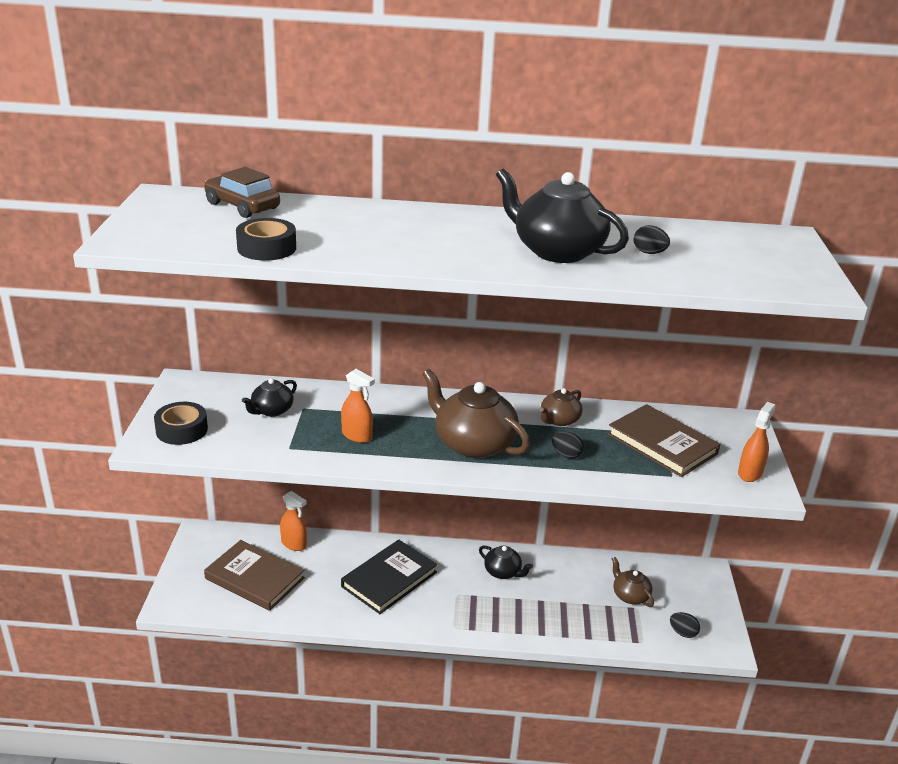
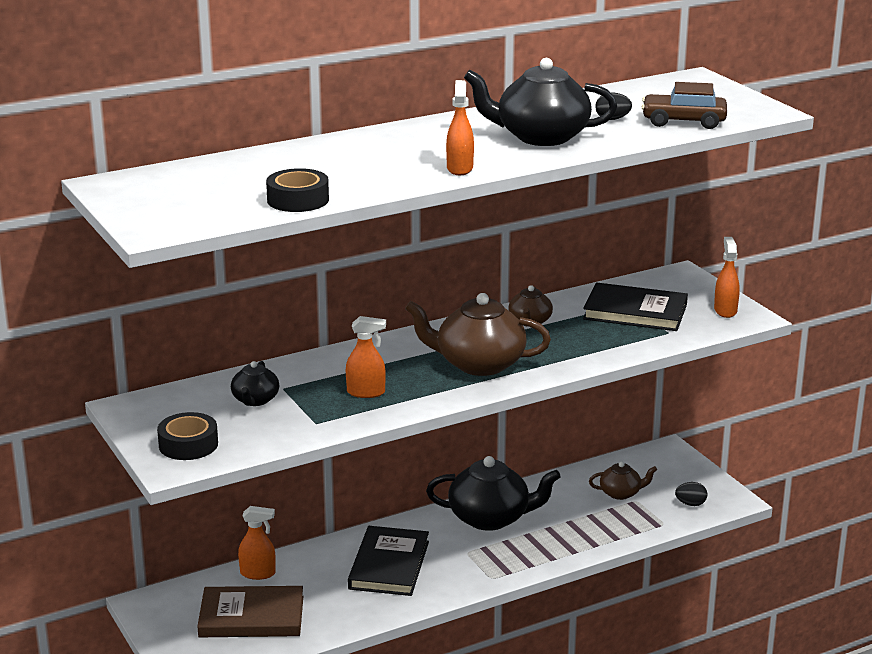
camera: 30 degrees left, 5 degrees down
brown car [204,167,280,218] -> brown car moved to [642,82,727,129]
black teapot [479,546,533,579] -> black teapot [426,456,561,531], size x1.90
black egg [552,431,583,459] -> none
brown book [608,404,720,477] -> black book [583,282,688,331]
brown teapot [611,557,654,607] -> brown teapot turned 150 degrees clockwise [589,462,657,500]
none -> orange spray bottle [446,80,474,175]

